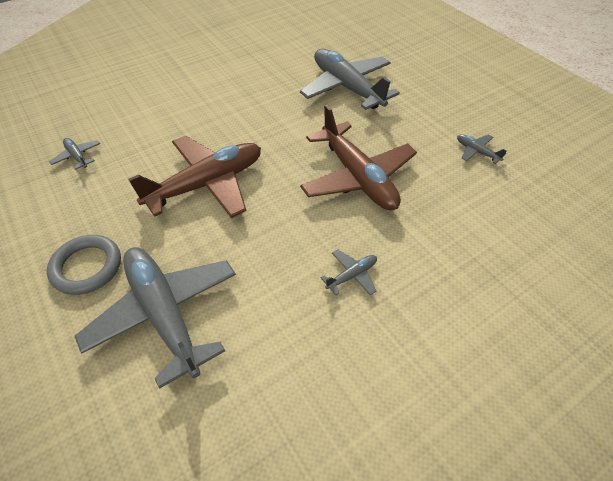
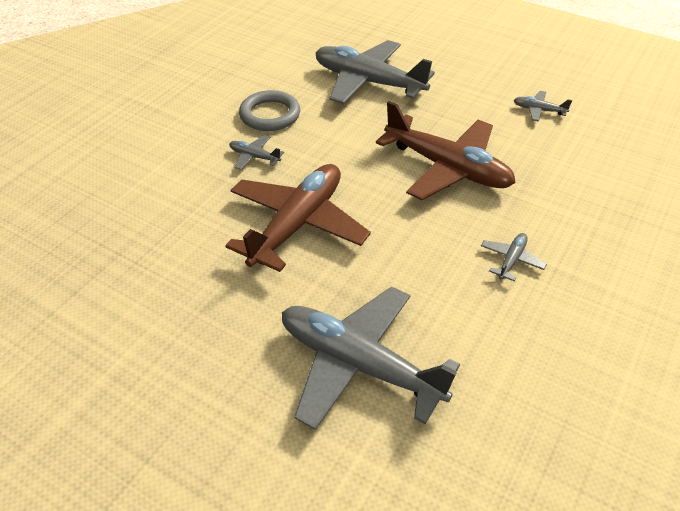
camera: 25 degrees left, 5 degrees down
grey ring [47,235,121,295] -> grey ring moved to [239,90,300,131]
grey plane [49,138,100,170] -> grey plane moved to [229,135,284,170]

